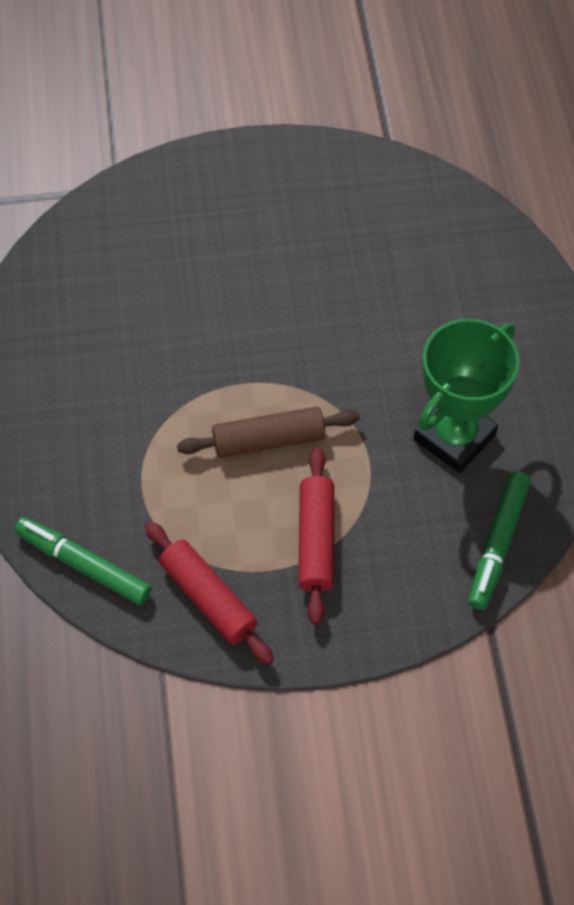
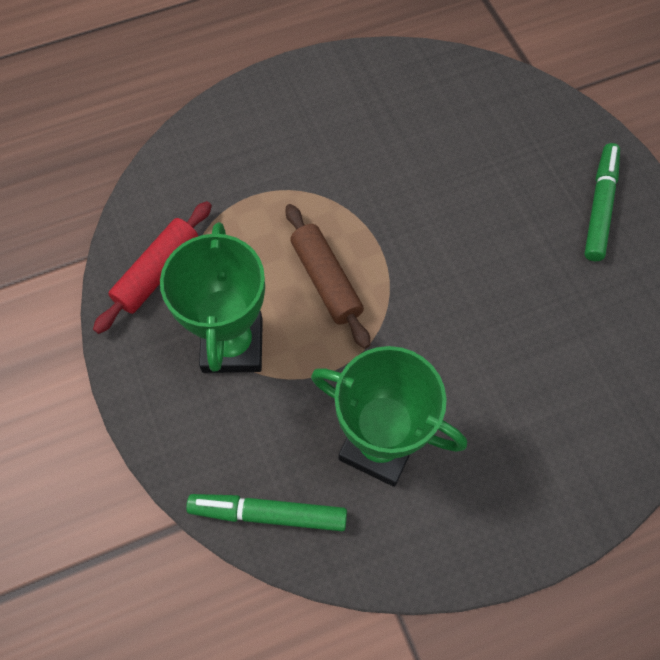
camera: 75 degrees right, 5 degrees up
green marker [14,517,151,605] -> green marker moved to [584,143,620,261]
red rolling pin [298,448,334,625] -> green trophy [160,222,265,373]

